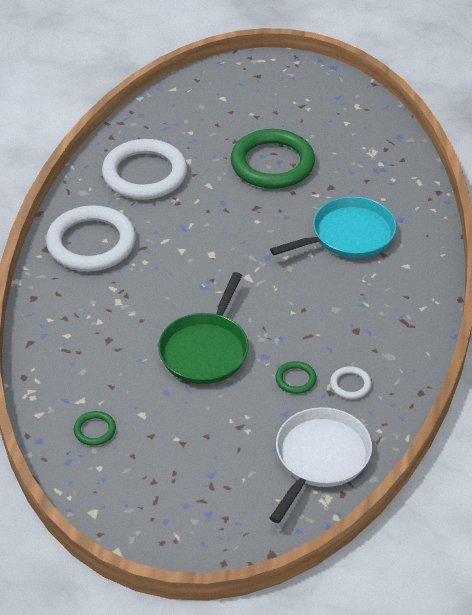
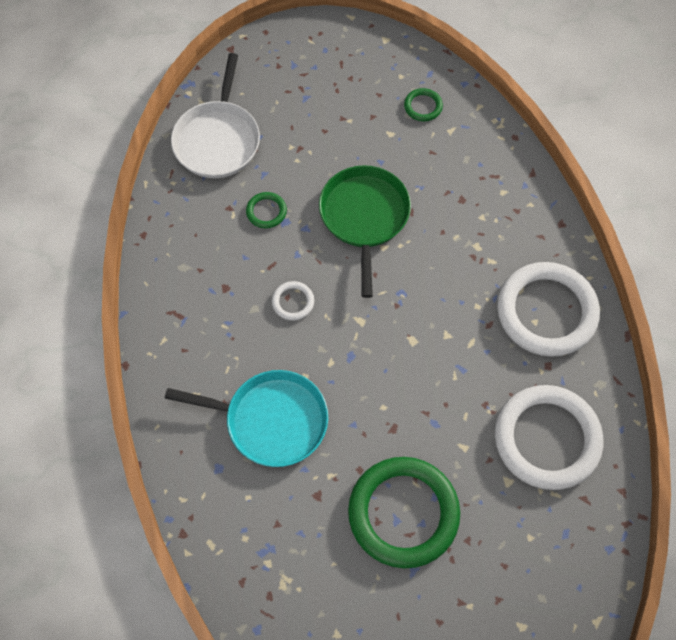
camera: 160 degrees right, 20 degrees up
turquoise pan [270,196,397,258] -> turquoise pan turned 120 degrees counterclockwise [165,370,328,467]
white ring [330,366,371,399] -> white ring moved to [272,281,314,321]

